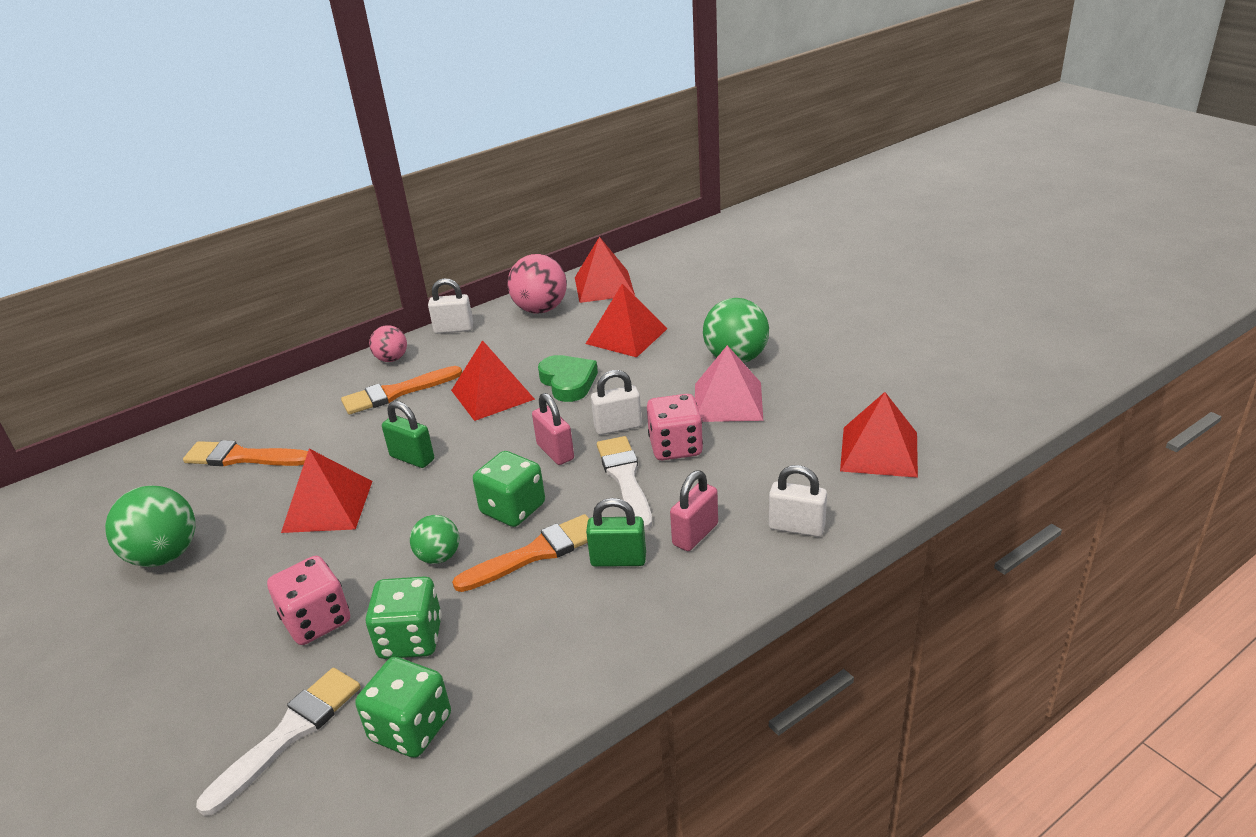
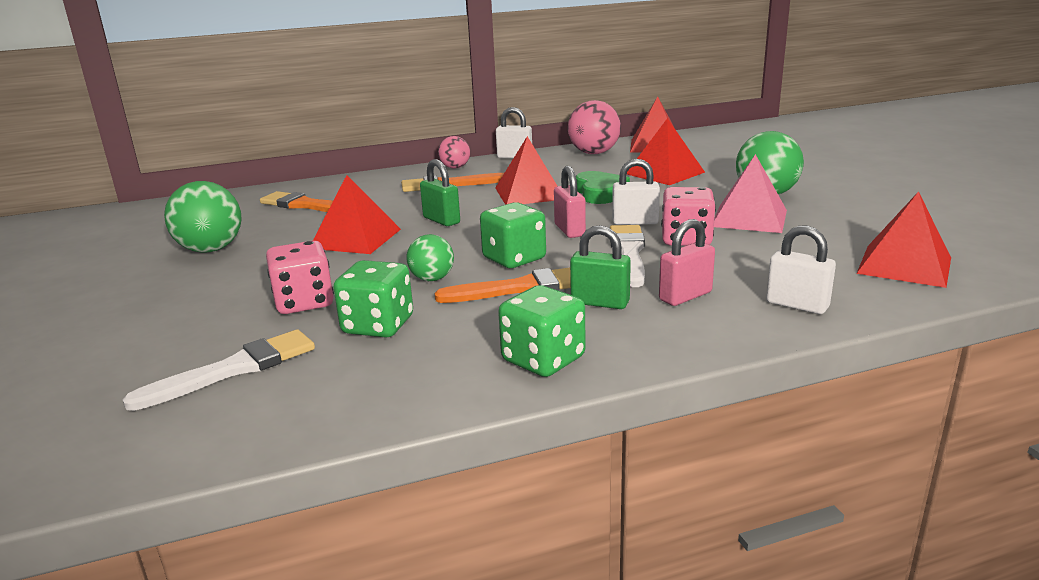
camera: 15 degrees right, 10 degrees down
green dice [355,657,451,758] -> green dice moved to [498,285,585,377]

